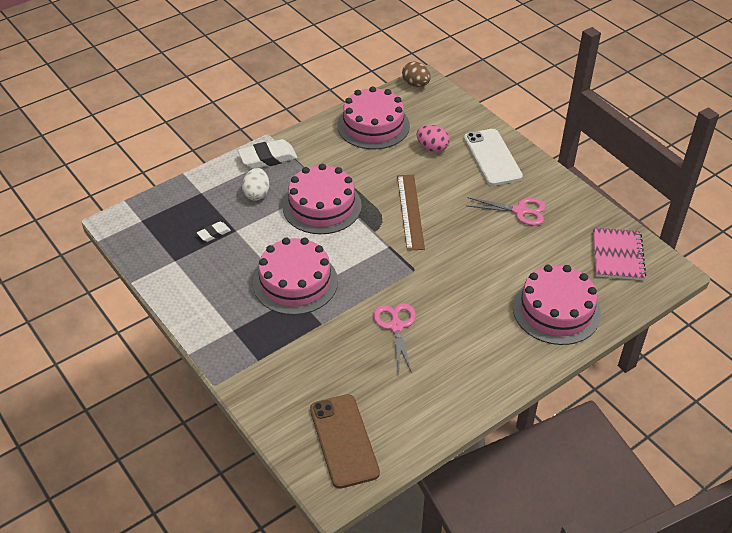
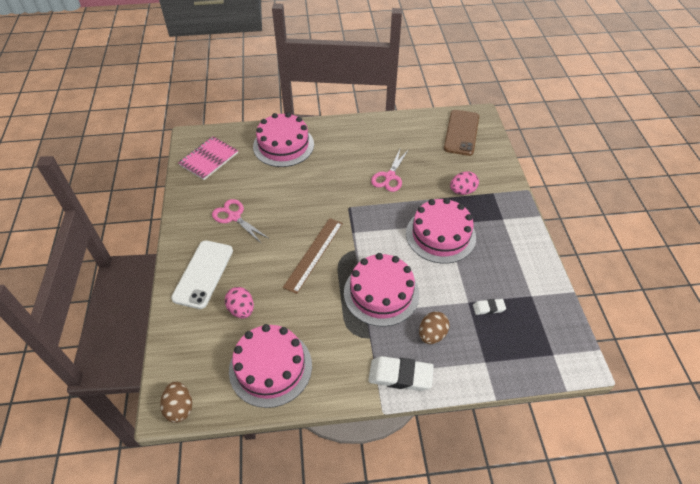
camera: 150 degrees left, 5 degrees up
white egg [242,168,269,200] -> brown egg [419,311,449,344]
none -> pink egg [450,172,479,195]

